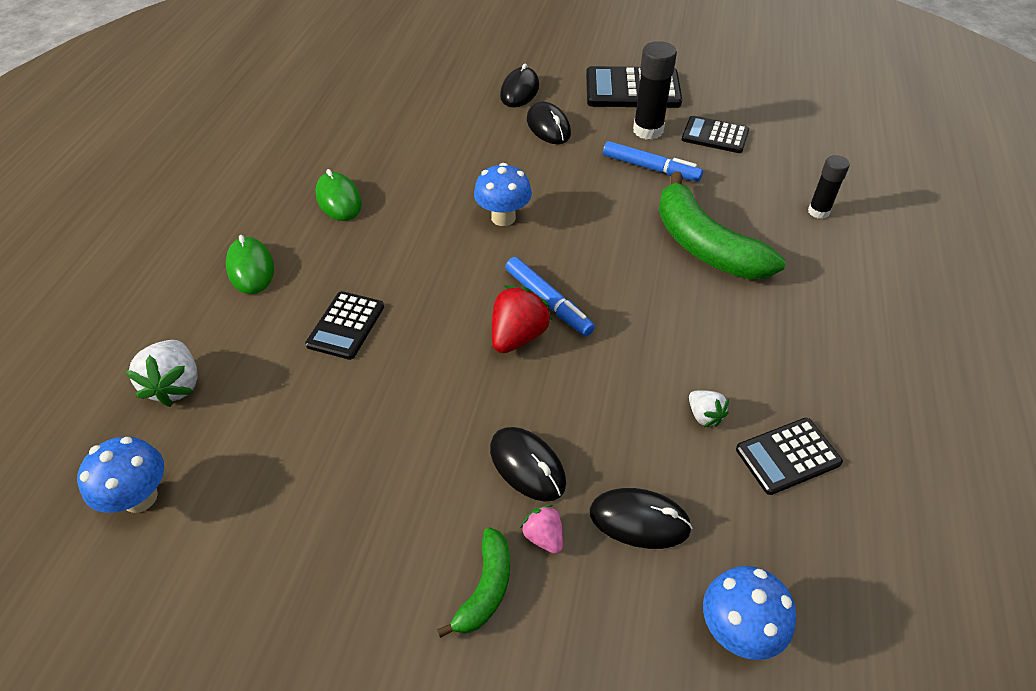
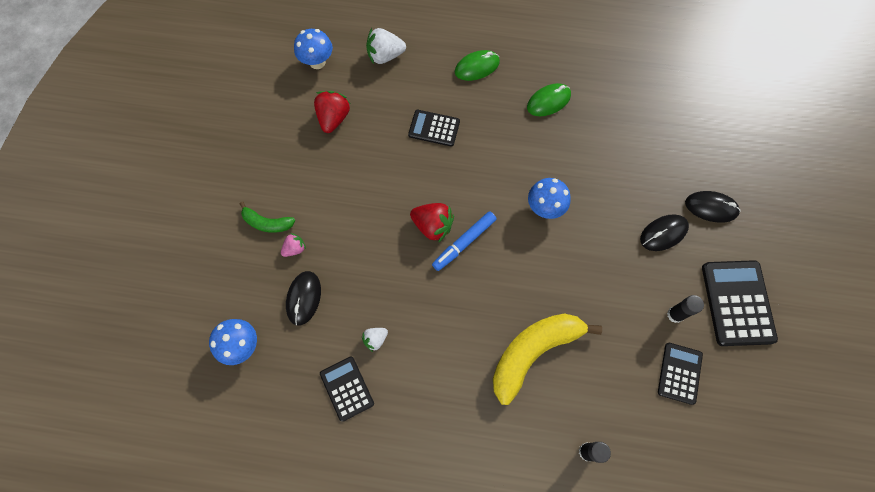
camera: 85 degrees right, 20 degrees up
black mouse [490,427,566,502] -> none
blue marker [603,141,703,182] -> none
black glue stick [633,41,677,140] -> black glue stick [667,295,704,323], size x0.63
green banana [659,171,785,279] -> yellow banana [493,313,602,405]
none -> red strawberry [314,91,350,133]

